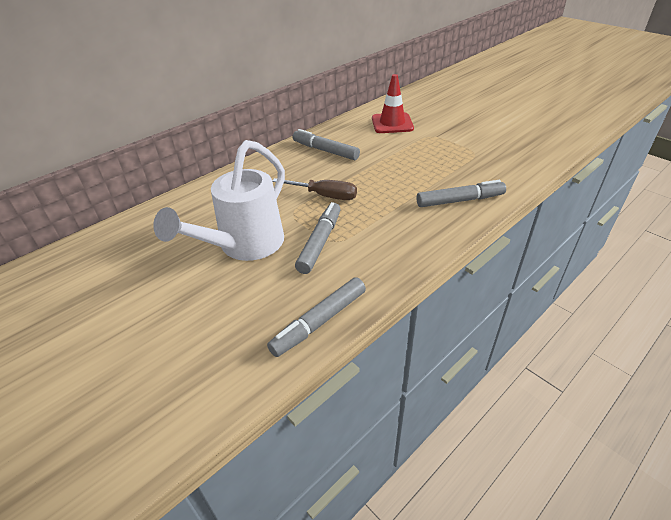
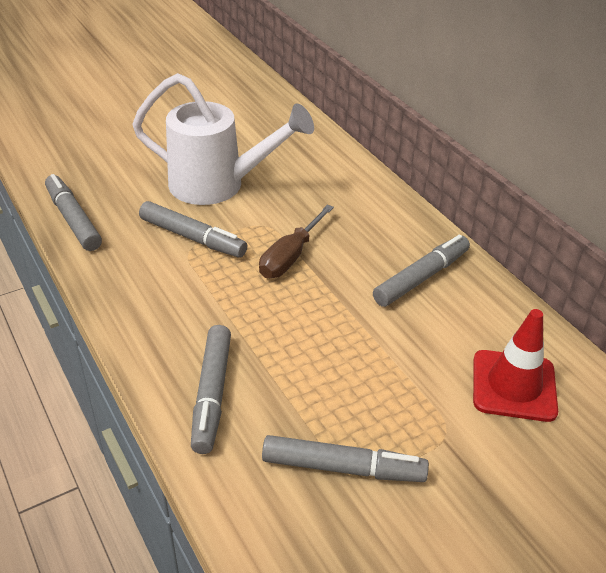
camera: 100 degrees right, 0 degrees up
white watering can [153,140,285,261] -> white watering can turned 150 degrees clockwise [132,73,314,205]
none -> grey marker [262,435,429,482]

